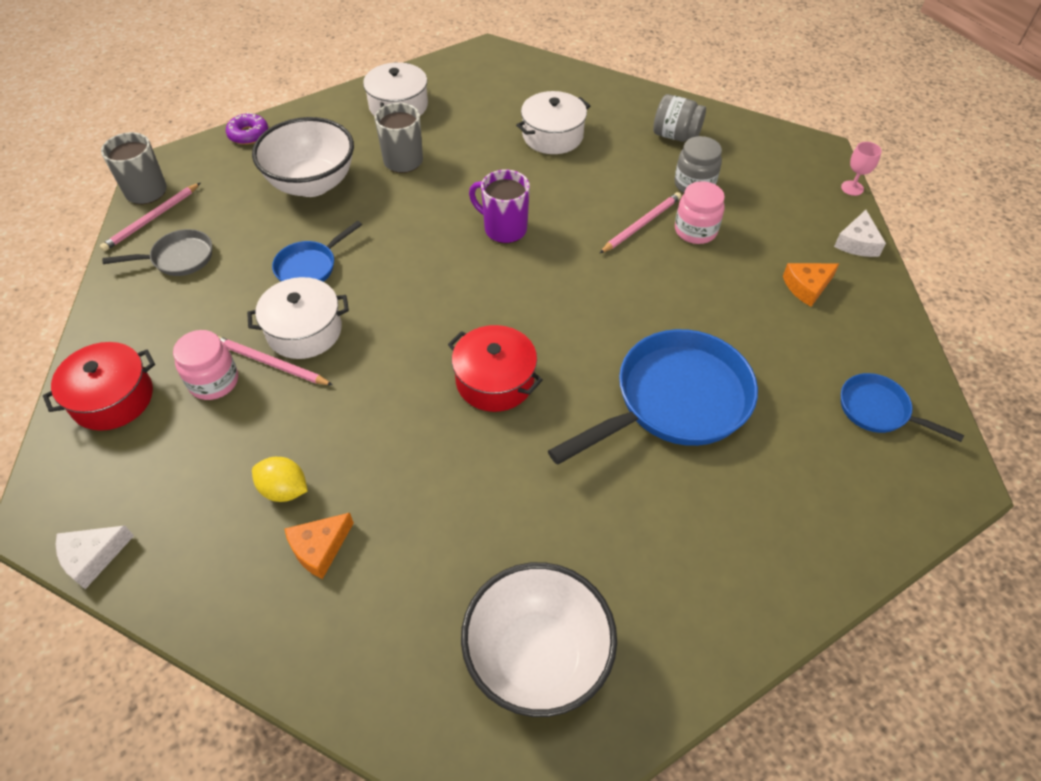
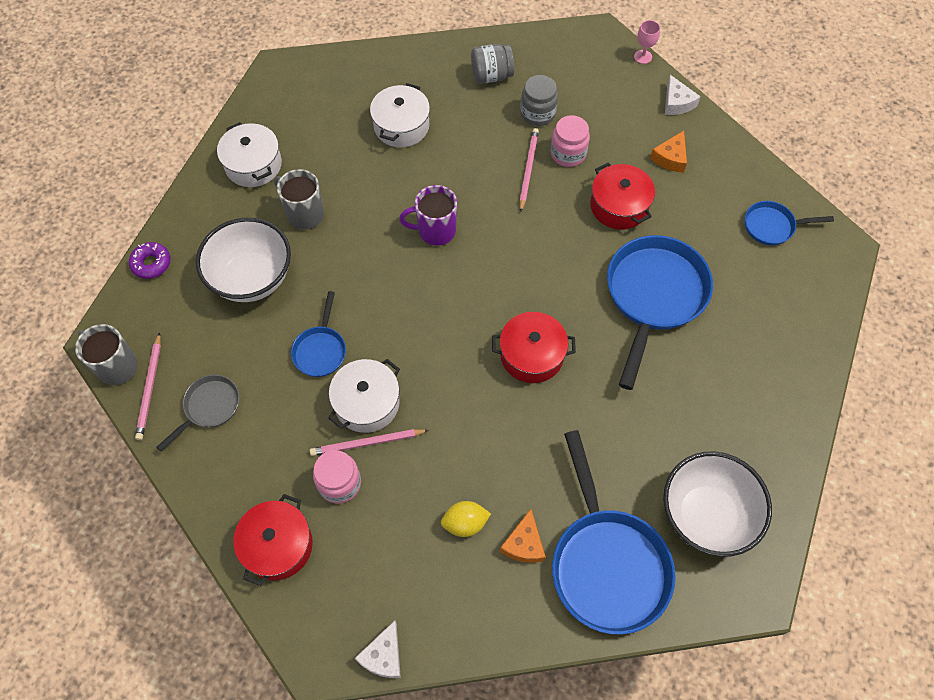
camera: 35 degrees left, 10 degrees up
none -> blue pan [552,430,676,635]
none -> red pot [590,163,655,230]

